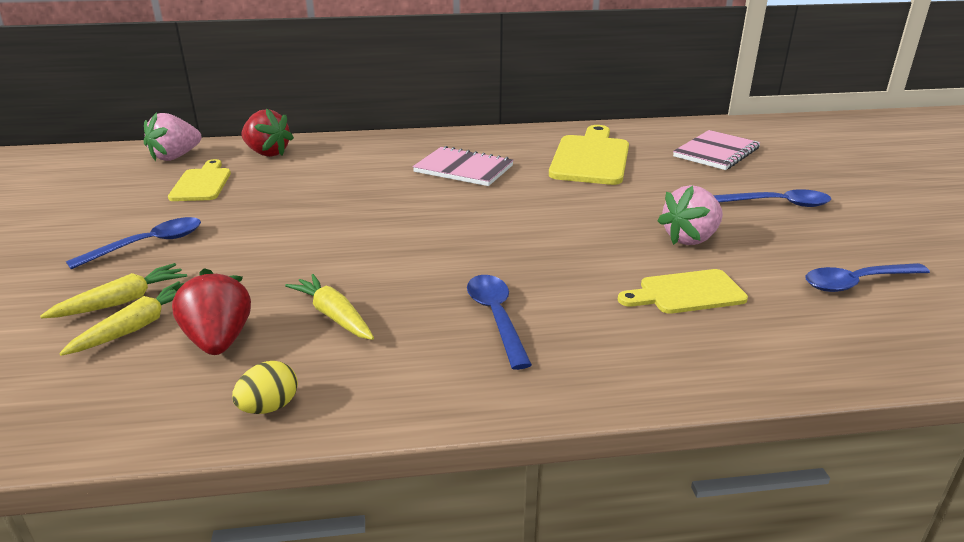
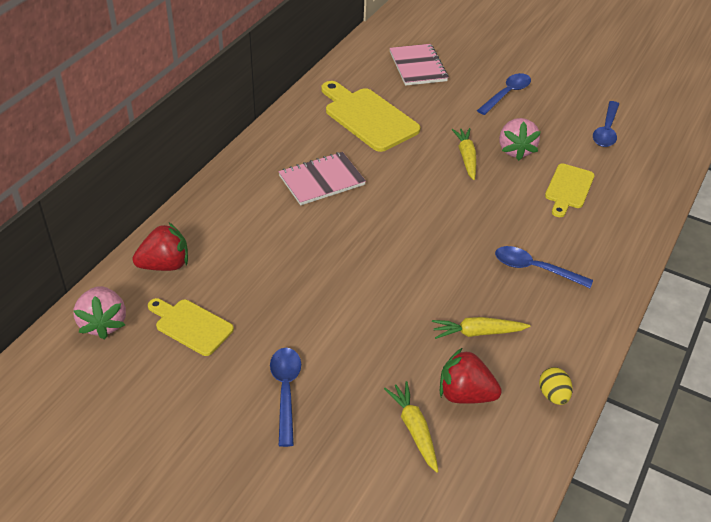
camera: 55 degrees left, 15 degrees up
yellow carrot [40,263,187,318] -> yellow carrot moved to [451,128,476,180]

